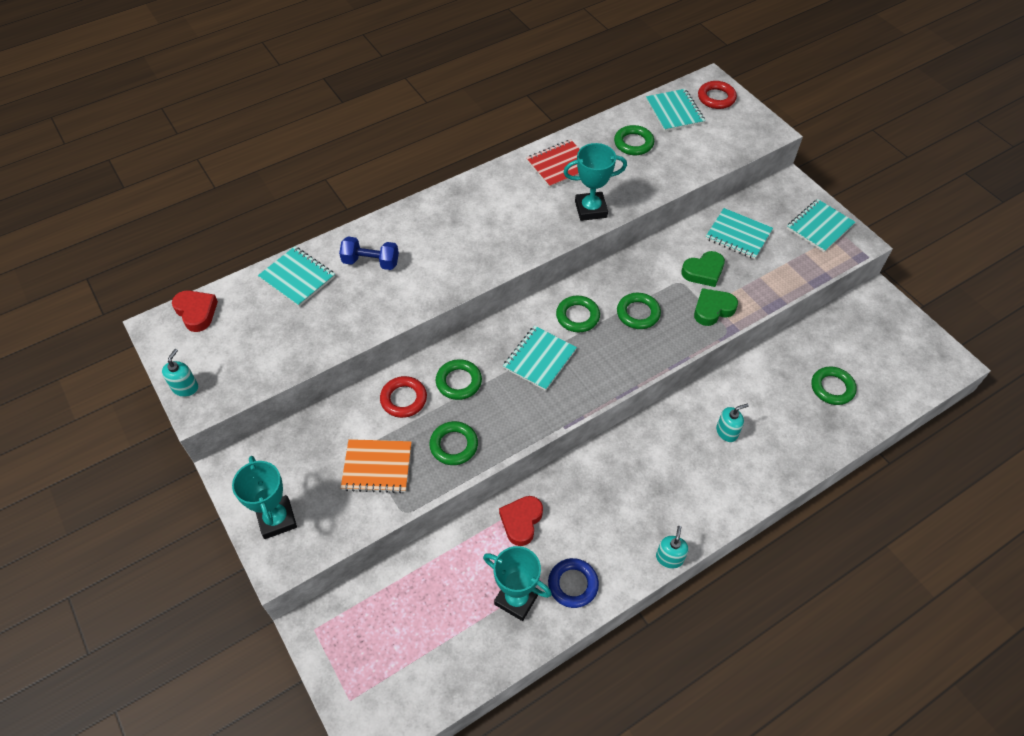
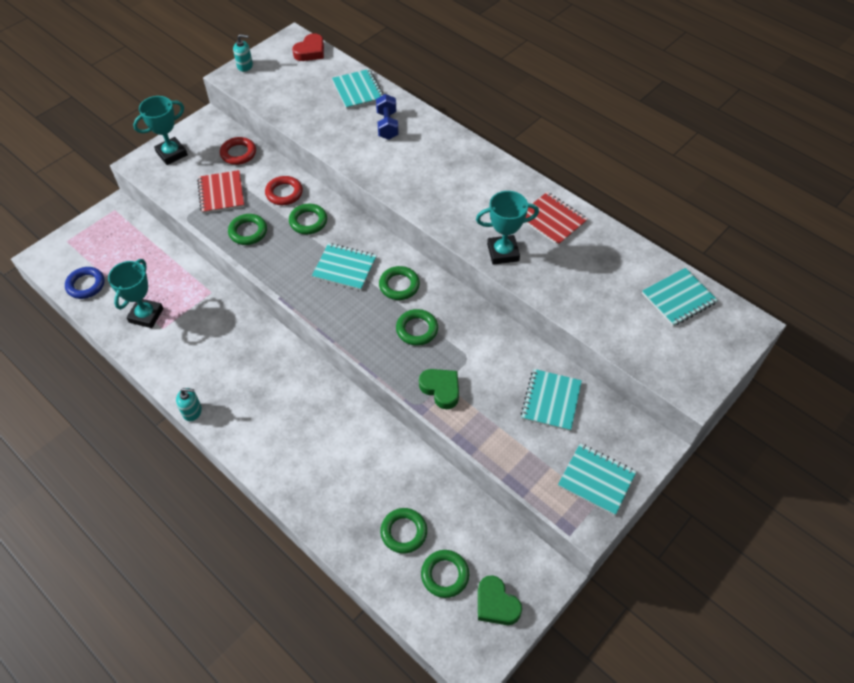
camera: 75 degrees right, 0 degrees up
turquoise notebook [258,246,335,307] -> turquoise notebook turned 45 degrees counterclockwise [332,69,384,109]
orange notebook [341,439,412,493] -> red notebook [197,170,244,214]
red heart [499,496,543,546] -> none
blue ring [548,558,599,608] -> blue ring moved to [65,267,105,299]
turquoise trophy [564,143,627,221] -> turquoise trophy turned 75 degrees counterclockwise [476,191,539,265]
green ring [614,125,654,155] -> green ring moved to [421,550,469,598]
green heart [681,251,725,287] -> green heart moved to [478,575,522,625]
red ring [698,81,737,109] -> red ring moved to [220,137,256,165]
turquoise soap dispenser [716,404,748,442] -> none

